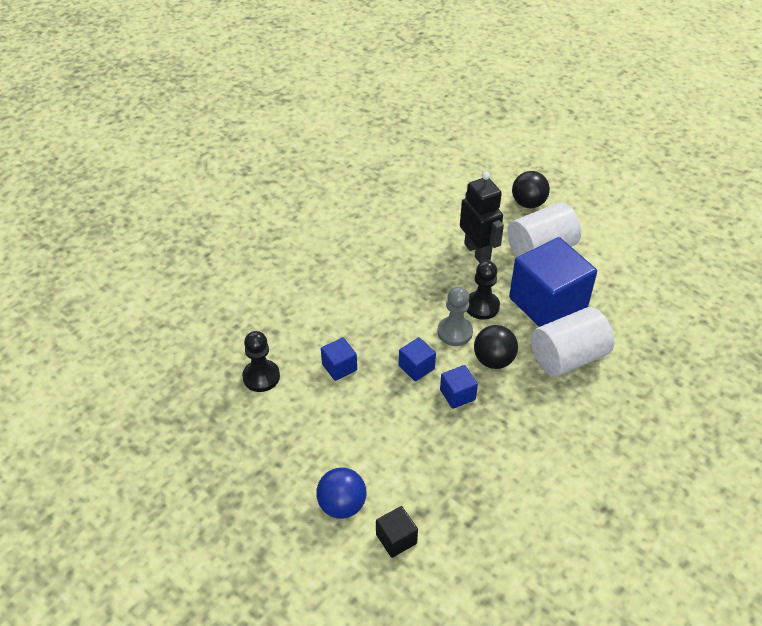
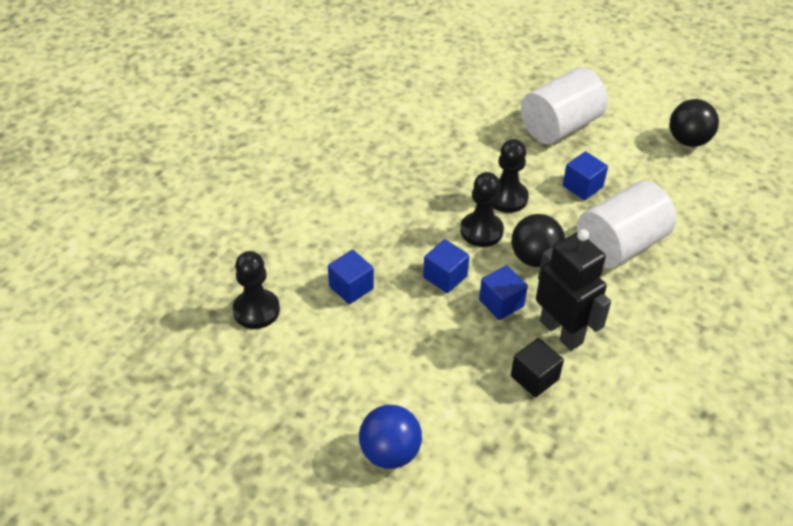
camera: 10 degrees left, 0 degrees up
black cube [376,506,418,558] -> black cube moved to [511,338,564,397]
grey pawn [437,286,473,346] -> black pawn [460,172,504,247]
black robot [460,172,504,263] -> black robot moved to [536,229,611,351]
blue cube [509,237,597,327] -> blue cube [563,151,608,200], size x0.44
black ball [512,171,550,208] -> black ball moved to [670,99,719,147]

